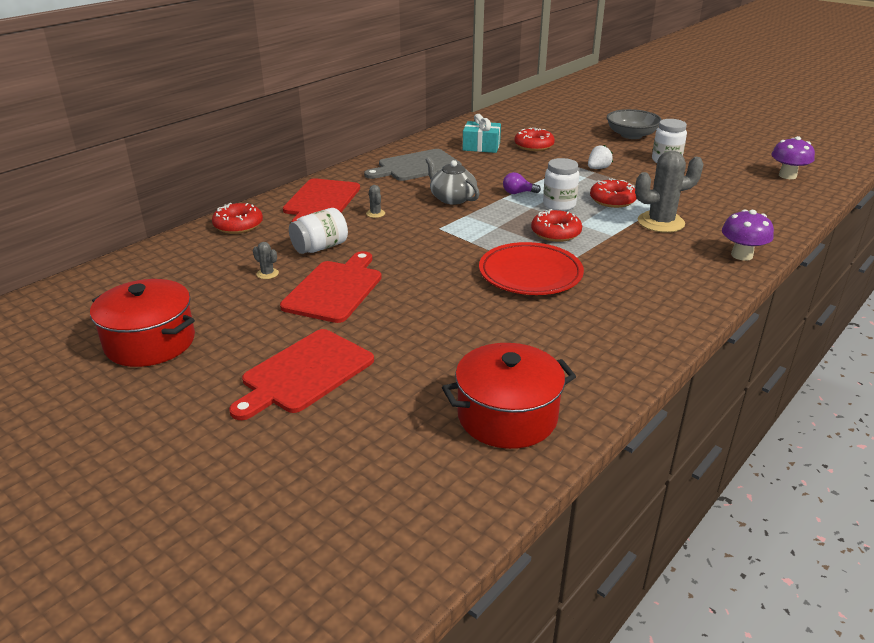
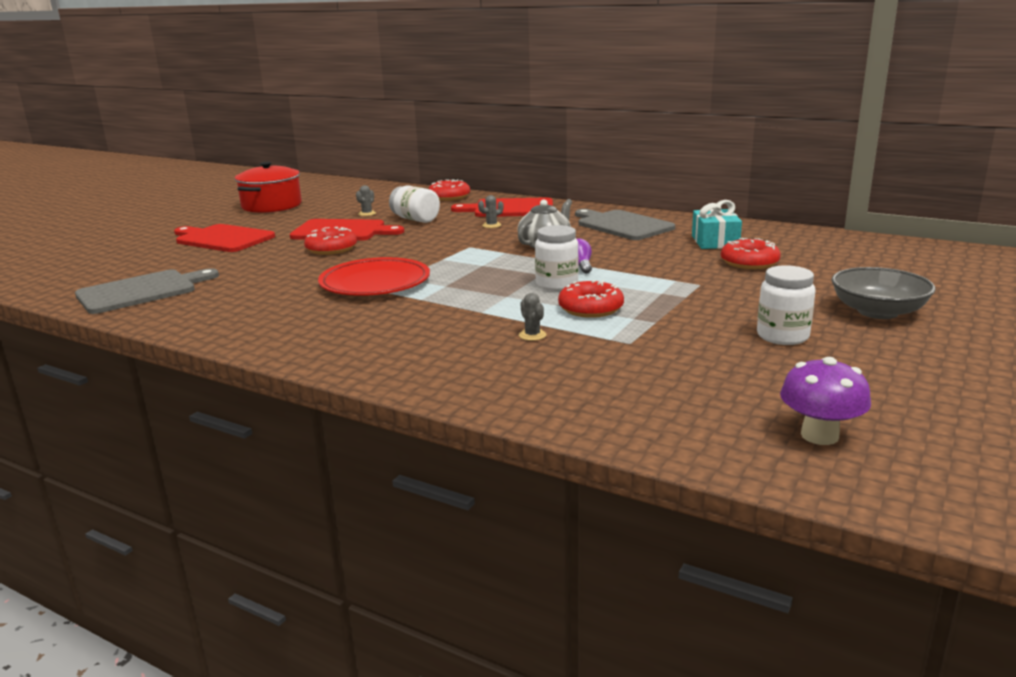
camera: 80 degrees right, 10 degrees down
red pot [442,343,576,449] -> grey cutting board [75,268,219,314]
red donut [531,209,582,242] -> red donut moved to [304,227,357,255]
white strawberry [588,145,613,169] -> none
grey cactus [635,151,704,233] -> grey cactus [519,293,547,341], size x0.42
purple mushroom [722,210,774,261] -> none

